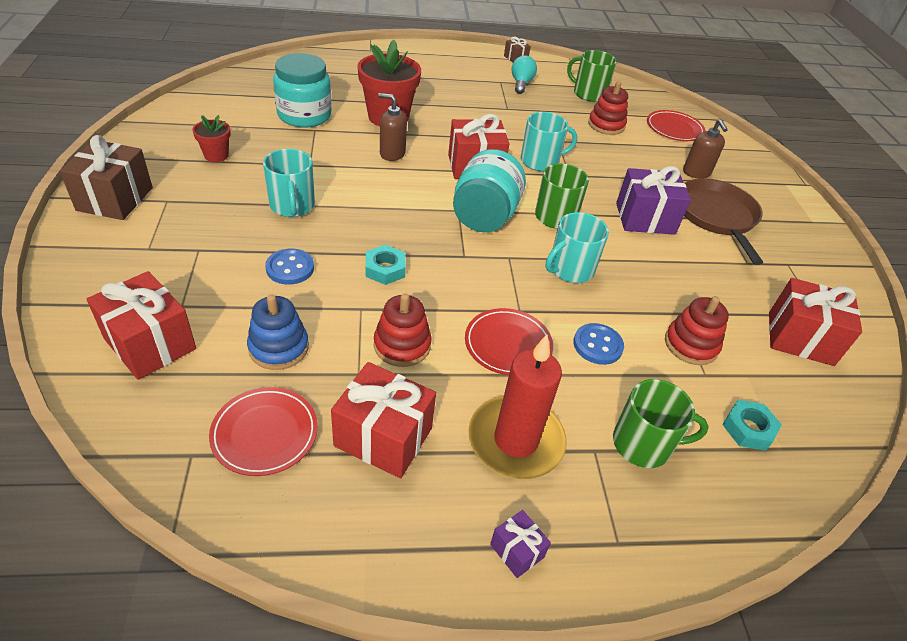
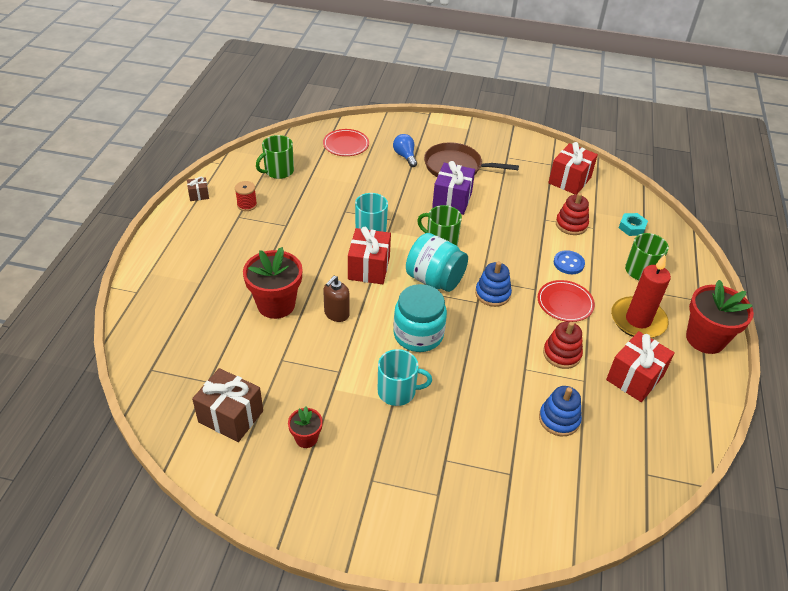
camera: 70 degrees left, 0 degrees up
brown gift [60,135,153,220] -> brown gift moved to [192,368,263,442]
red gift [87,271,196,380] -> none
red plate [209,387,318,476] -> none
blue button [265,249,314,285] -> none
turquoise jar [273,53,332,128] -> turquoise jar moved to [393,284,447,352]
turquoise nut [366,245,406,285] -> none
purple gift [490,510,551,578] -> red flower pot [686,280,754,354]
turquoise light bulb [512,56,537,94] -> red spool [235,181,257,211]
turquoise mug [546,212,609,283] -> none
red stacking toy [588,81,628,135] -> none
brown soap dispenser [683,119,728,179] -> blue light bulb [393,134,417,167]
none -> blue stacking toy [475,261,512,307]

